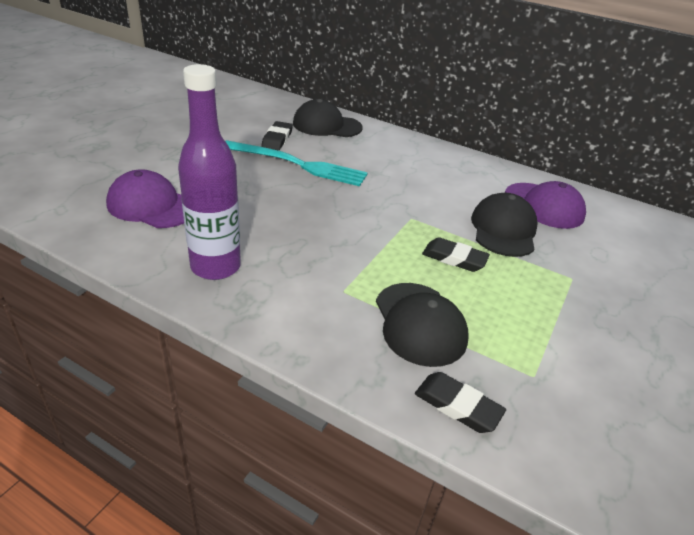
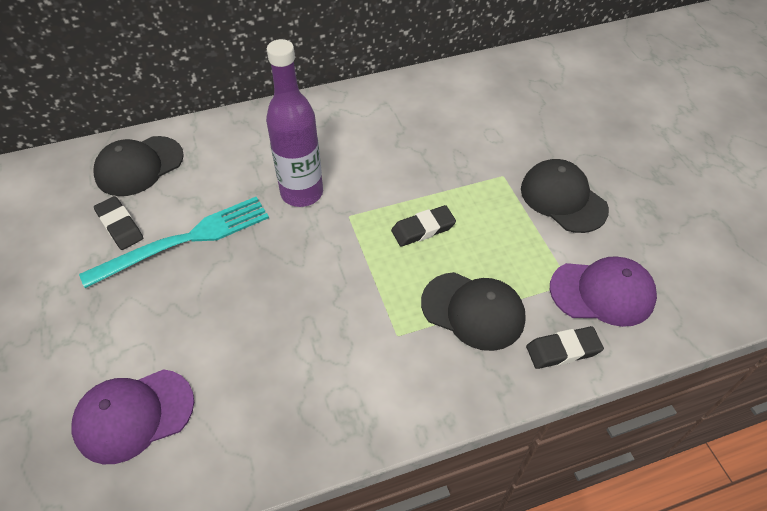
camera: 45 degrees left, 15 degrees up
purple bottle [178,64,241,280] -> purple bottle moved to [266,39,323,207]
black cap [471,193,538,257] -> black cap moved to [521,159,609,233]
purple cap [505,181,586,229] -> purple cap moved to [550,256,657,327]

